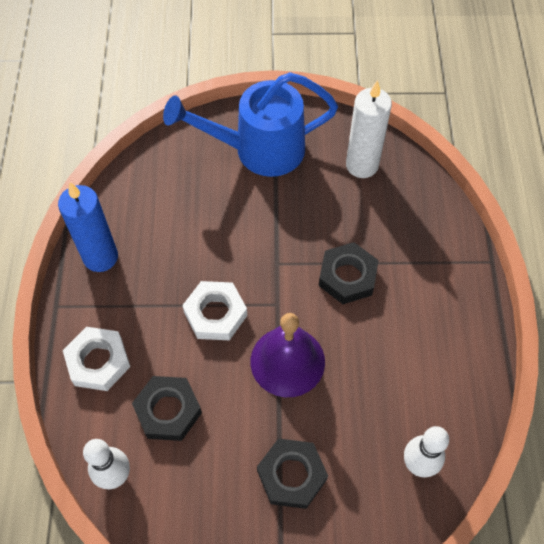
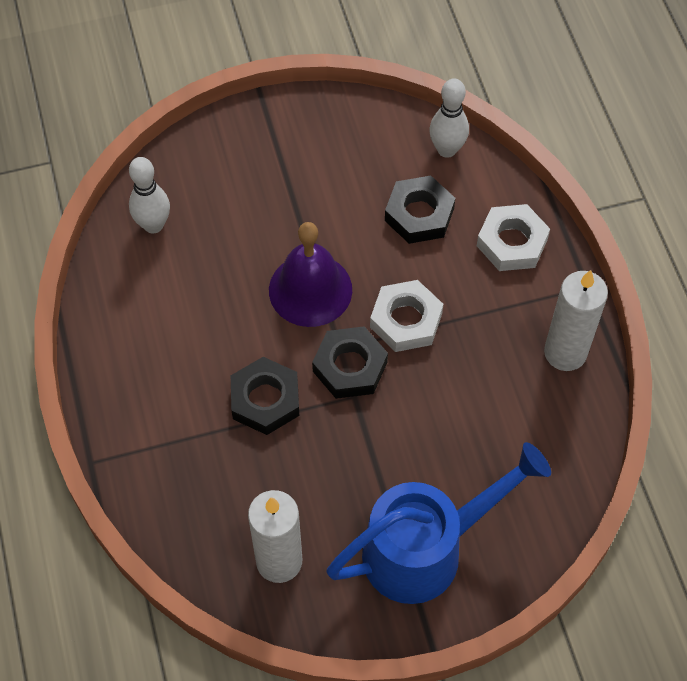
camera: 165 degrees right, 0 degrees up
blue candle [58,182,118,272] -> white candle [544,270,608,371]
black nut [257,438,328,509] -> black nut moved to [312,326,388,399]

